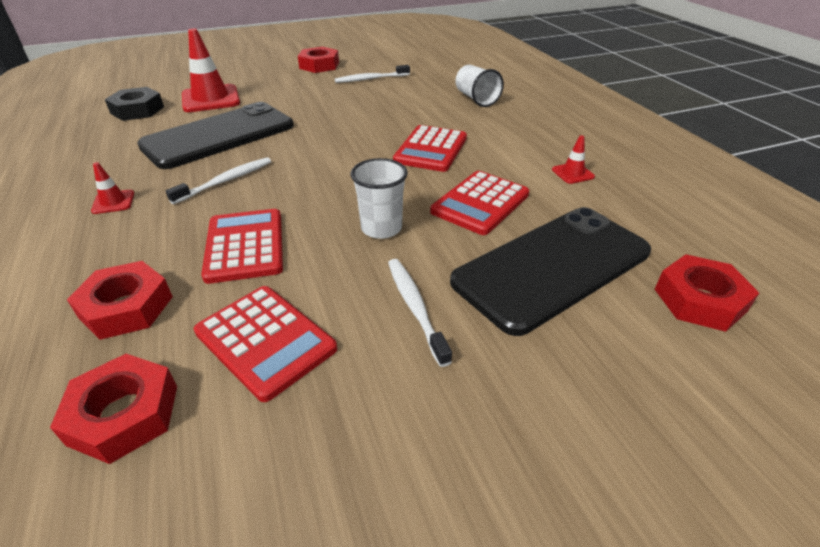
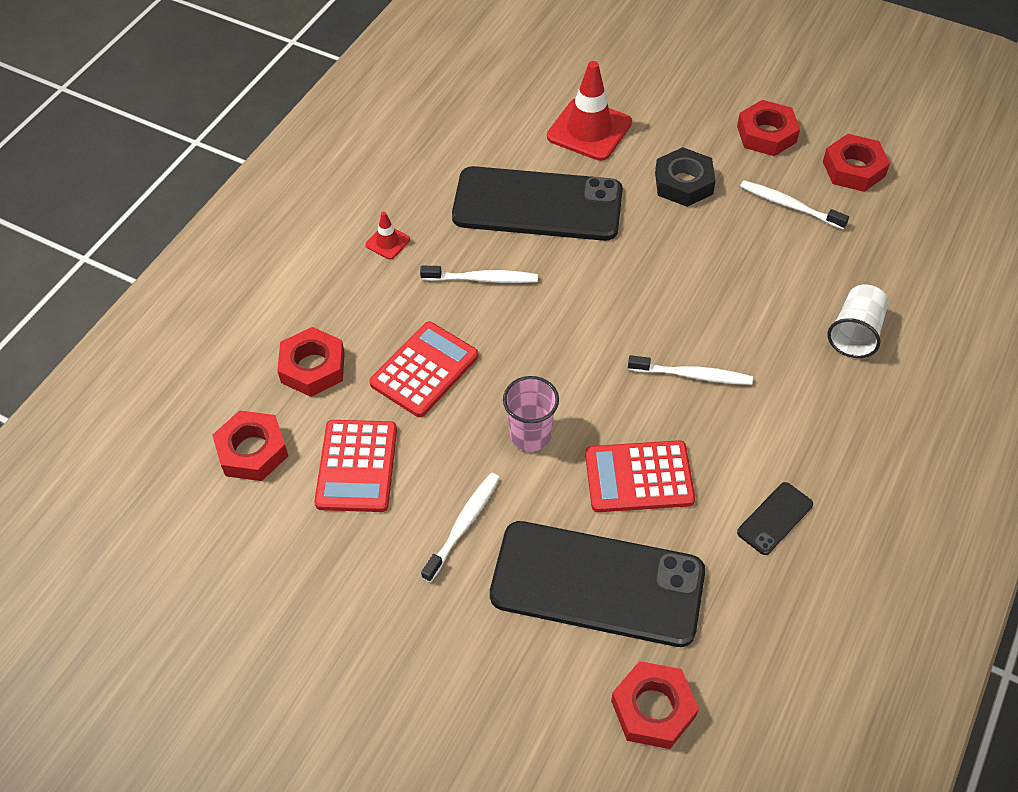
camera: 50 degrees right, 15 degrees up
black nut [105,87,164,121] -> black nut moved to [655,147,716,207]
white cup [351,158,408,239] -> pink cup [503,376,559,452]
red calculator [393,125,467,172] -> white toothbrush [628,355,753,385]
red traffic cone [552,135,595,184] -> black phone [737,482,813,555]
none -> red nut [823,134,890,192]

